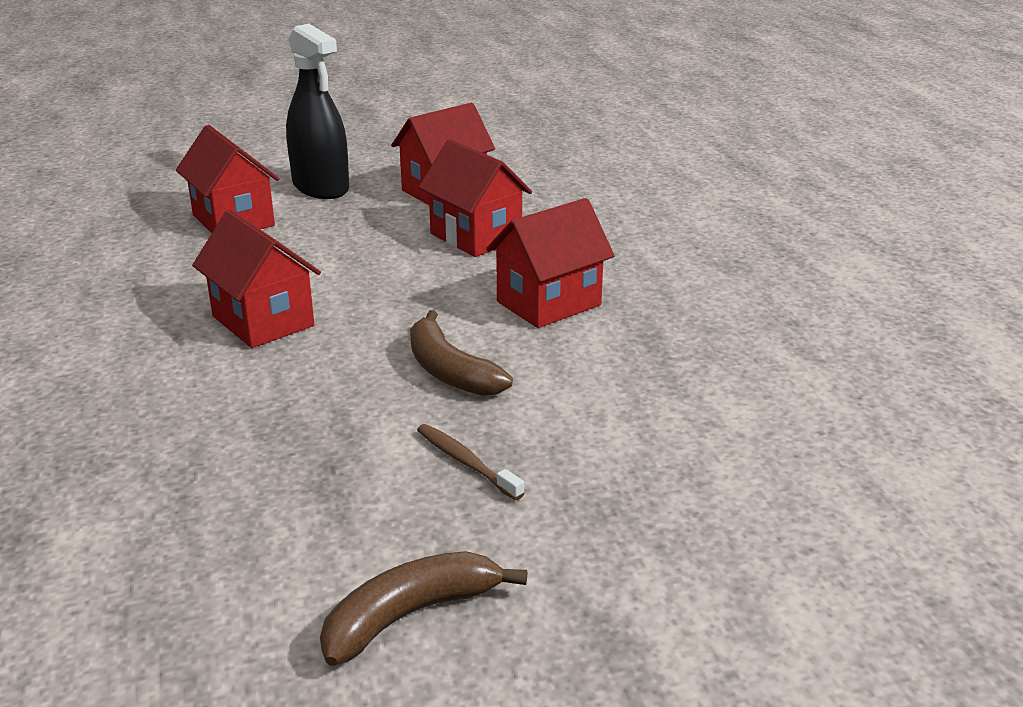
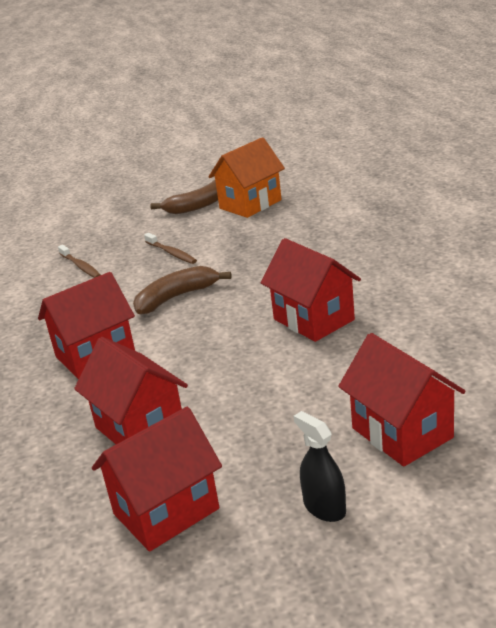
camera: 175 degrees left, 0 degrees up
black spray bottle [286,24,349,199] -> black spray bottle [293,411,346,522], size x0.53
brown banana [410,310,513,396] -> brown banana turned 90 degrees counterclockwise [133,266,232,315]
none -> brown toothbrush [58,245,101,278]
none -> orange house [208,137,285,218]

